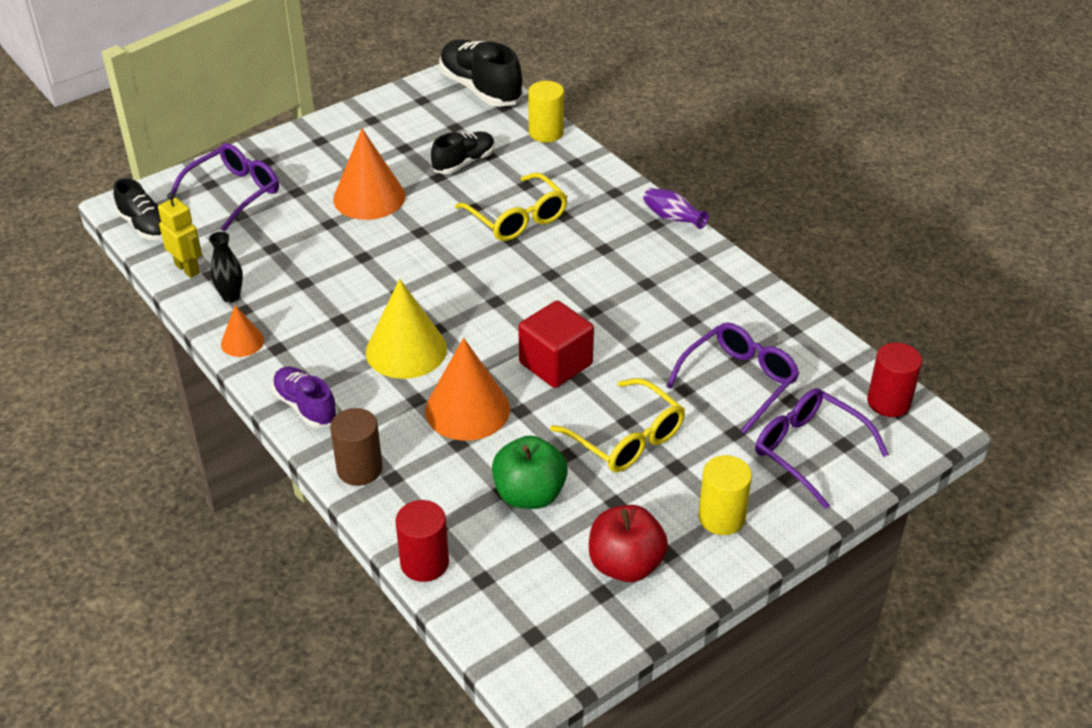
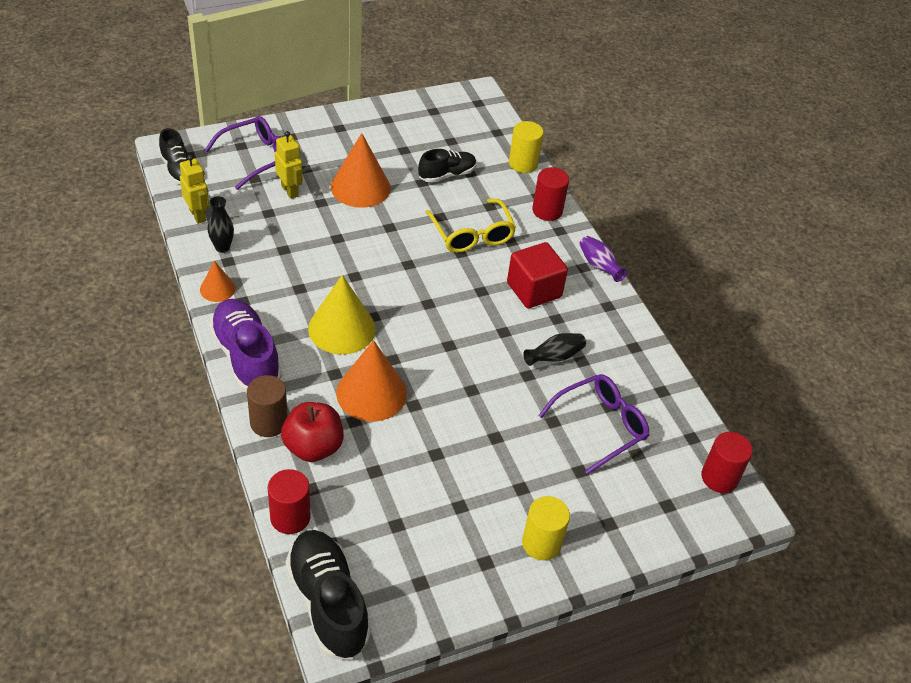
camera: 10 degrees right, 5 degrees up
purple shoe [272,367,338,428] -> purple shoe [209,299,282,393], size x1.63
black shoe [439,40,523,107] -> black shoe moved to [286,530,371,660]
green apple [492,436,568,509] -> none
red cube [518,301,594,388] -> red cube moved to [507,242,568,308]
yellow glasses [550,378,685,472] -> none
red apple [589,505,668,582] -> red apple moved to [281,402,344,462]
purple glasses [755,388,889,509] -> none
none -> yellow robot [275,131,303,199]
none -> black vase [523,333,586,366]
none -> red cylinder [532,167,569,221]

